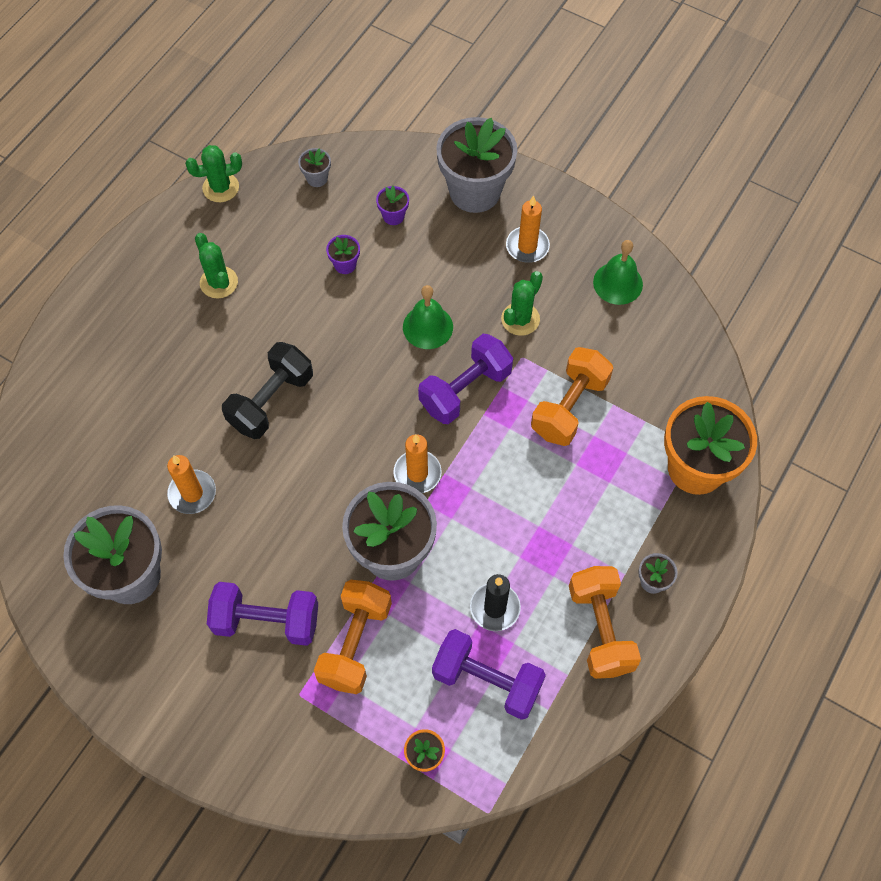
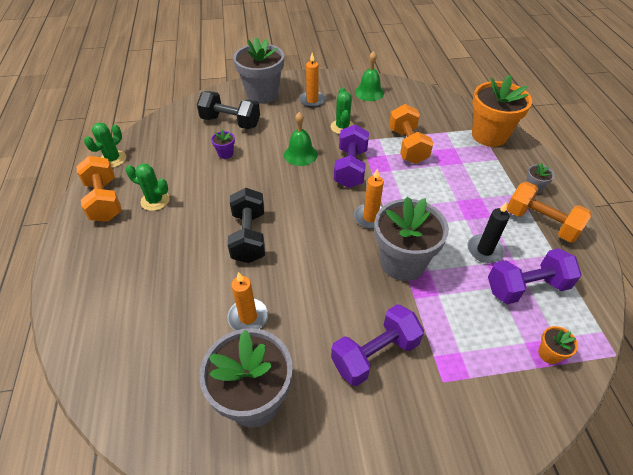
camera: 40 degrees left, 15 degrees down
grey flower pot [298,148,331,187] -> none
orange dumbbell [314,580,392,694] -> orange dumbbell moved to [76,156,122,222]
purple flower pot [376,186,409,225] -> black dumbbell [197,91,260,129]

